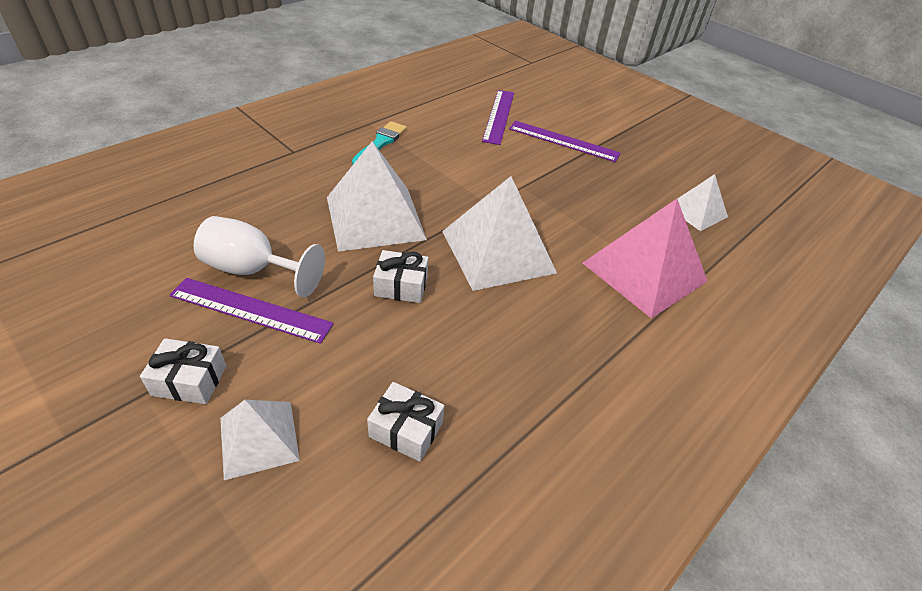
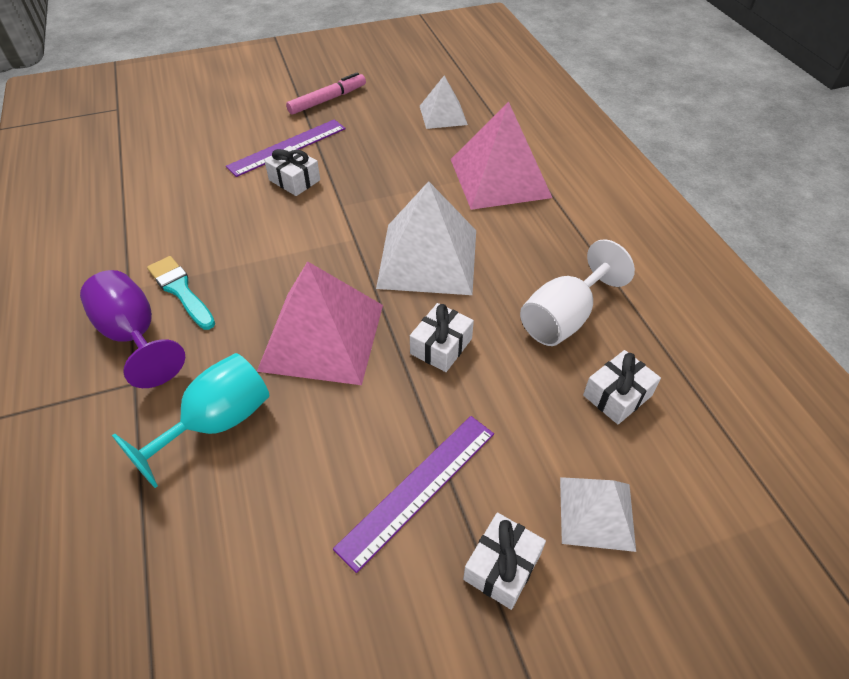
camera: 60 degrees left, 5 degrees up
white goblet [194,216,325,297] -> white goblet moved to [520,239,635,346]
white pyramid [327,141,427,252] -> pink pyramid [257,261,383,385]
purple ruler [482,90,514,145] -> none
none -> purple goblet [80,270,185,388]
none -> turquoise goblet [112,353,269,488]
none -> white gift [265,146,320,196]
none -> pink marker [286,72,366,115]

